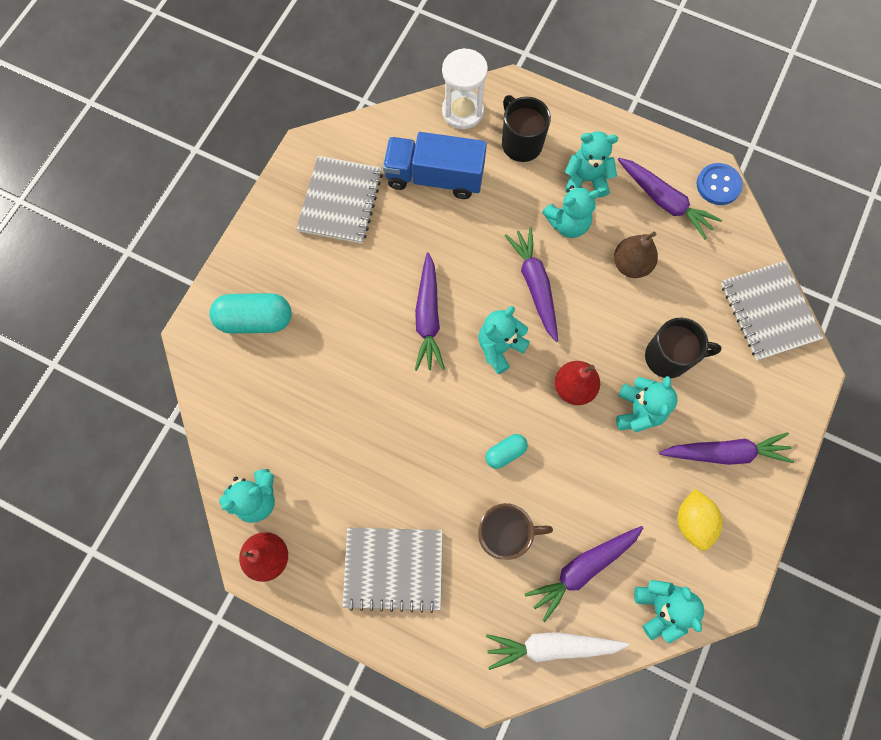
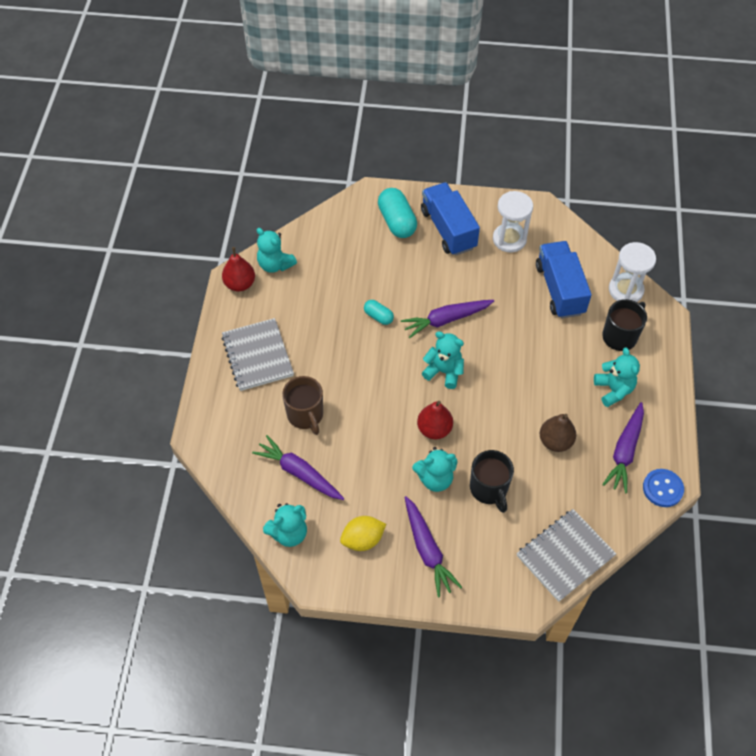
camera: 70 degrees right, 15 degrees down
grey notebook [296,156,383,244] -> white hourglass [493,191,533,252]
turquoise capsule [486,434,528,469] -> turquoise capsule moved to [364,300,394,325]
white carrot [486,632,629,670] -> none
purple carrot [504,227,558,342] -> none
turquoise teddy bear [542,185,600,238] -> none
none -> blue truck [421,182,480,256]

